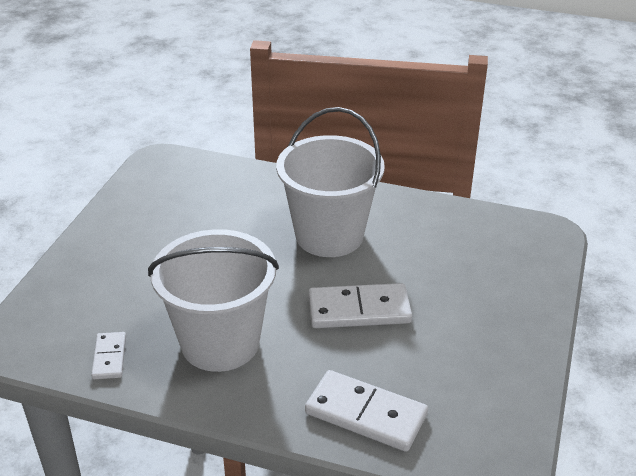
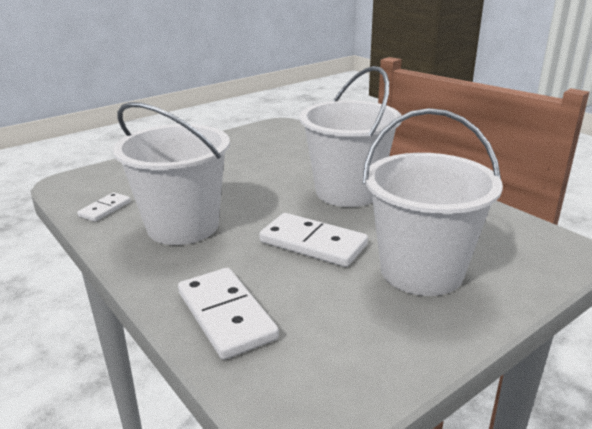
camera: 35 degrees right, 10 degrees down
none -> white bucket [363,108,503,296]

